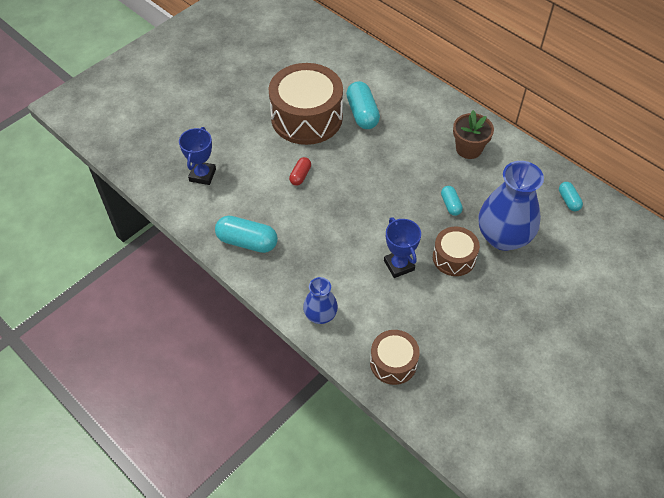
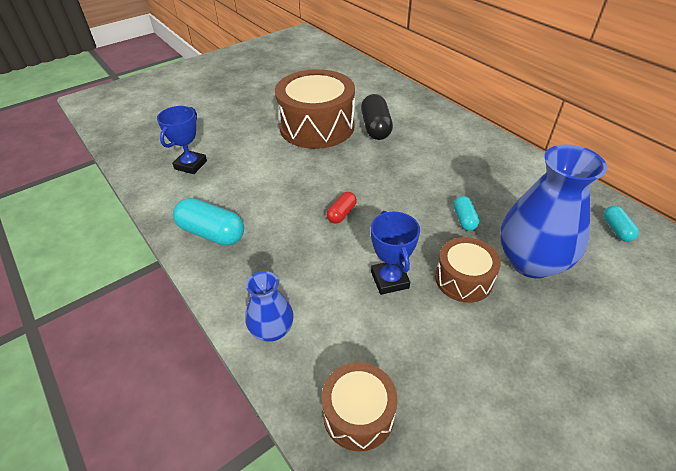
camera: 10 degrees right, 10 degrees down
red capsule [289,157,311,186] -> red capsule moved to [327,192,357,224]
turquoise capsule [346,81,380,129] -> black capsule [361,94,393,140]
brown flower pot [453,110,494,159] -> none

